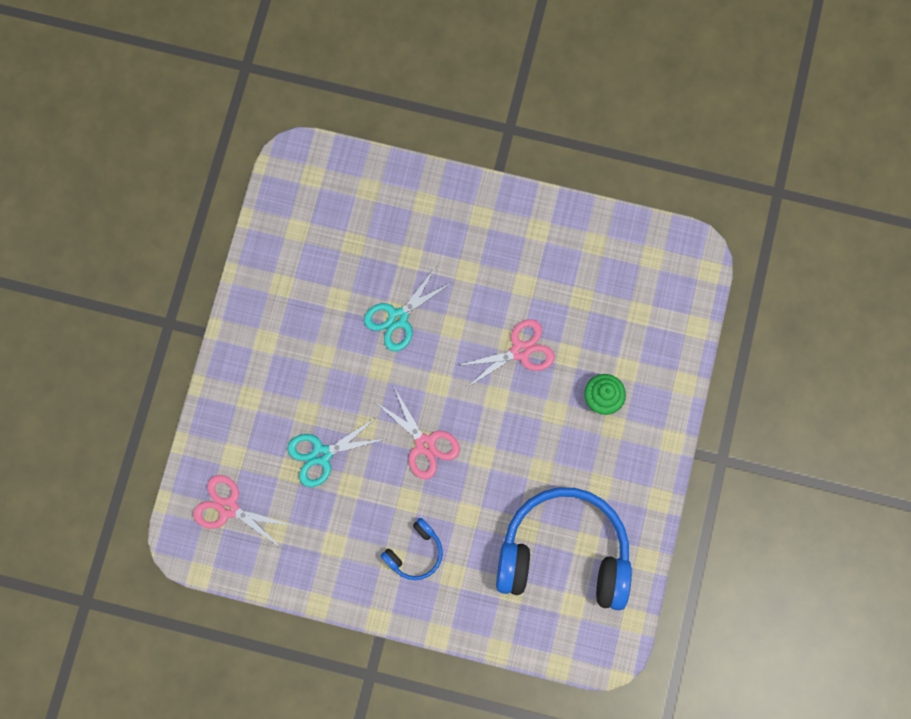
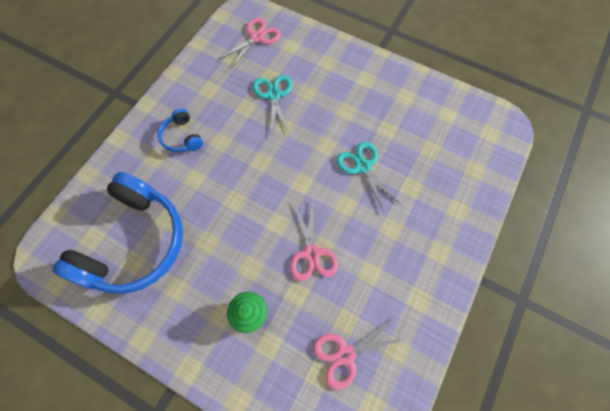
camera: 105 degrees right, 10 degrees down
pink scissors [377,387,460,480] -> pink scissors moved to [313,317,404,390]

